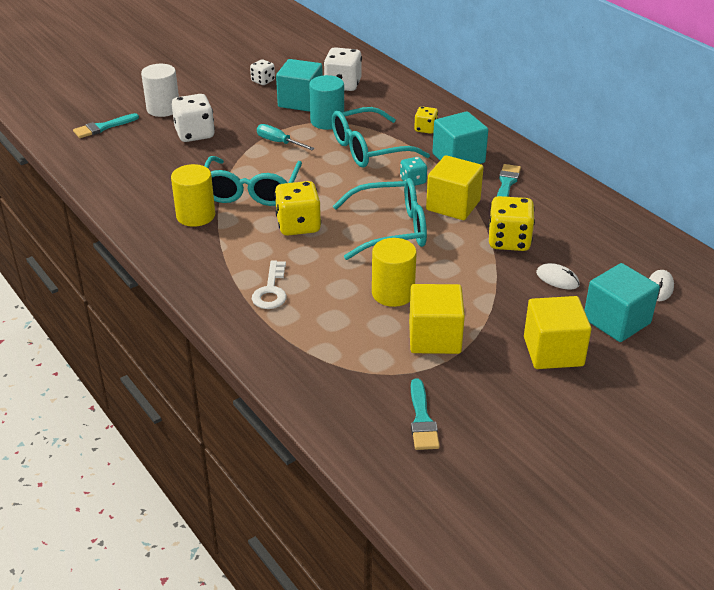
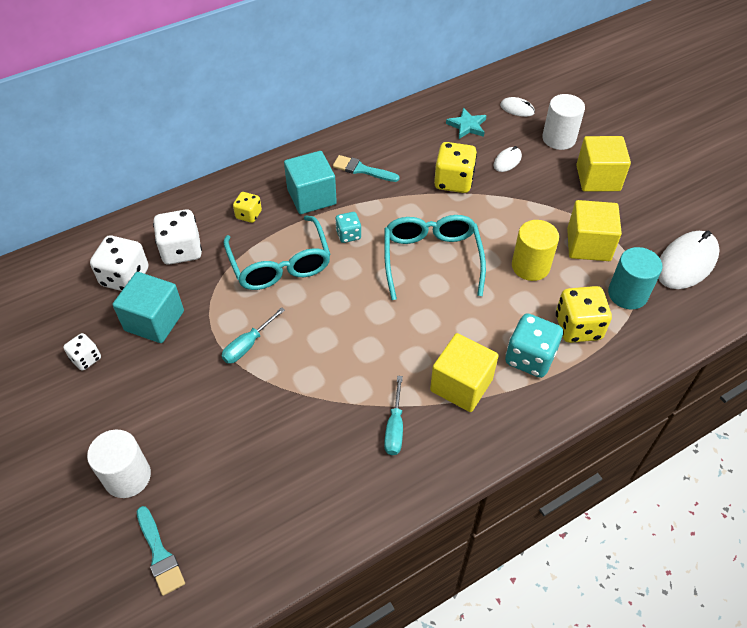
camera: 85 degrees left, 15 degrees up
yellow cylinder [171,164,215,227] -> turquoise screwdriver [384,376,403,455]
white dice [172,94,215,142] -> white dice moved to [153,209,202,265]
turquoise glasses [204,156,302,206] -> none
white key [252,260,287,309] -> turquoise dice [505,313,563,378]
yellow dice [275,181,321,236] -> yellow dice moved to [556,286,612,343]
turquoise cylinder [309,75,344,130] -> turquoise cylinder moved to [608,247,662,309]
turquoise brush [411,379,440,450] -> white mouse [658,231,720,289]
yellow cube [426,155,484,220] -> yellow cube moved to [430,333,499,412]
turquoise cube [584,263,660,342] -> white cylinder [542,94,585,150]
none -> turquoise star [446,108,487,139]

